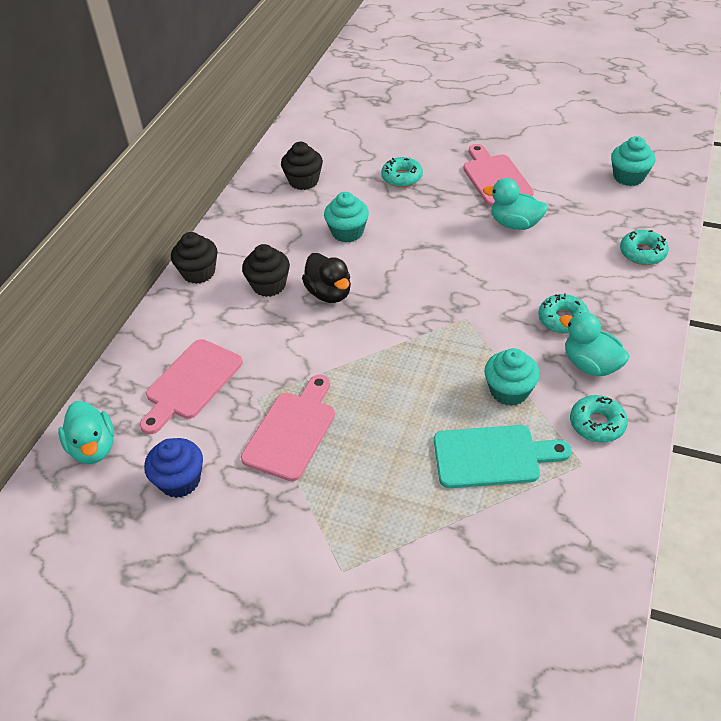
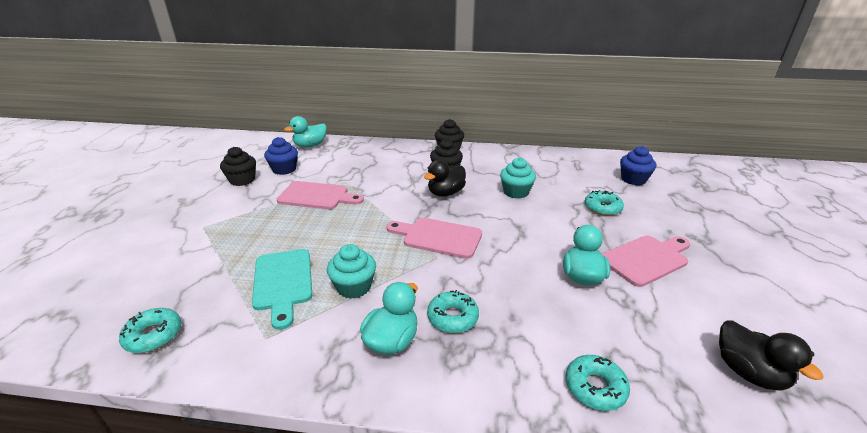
camera: 75 degrees right, 15 degrees down
pink cutting board [140,339,243,434] -> pink cutting board moved to [386,218,482,259]
black cupcake [281,142,323,190] -> black cupcake moved to [220,147,256,186]
turquoise donut [570,395,628,443] -> turquoise donut moved to [119,308,181,353]
turquoise cupcake [611,136,655,186] -> black duck [719,320,823,391]
none -> blue cupcake [620,146,656,185]

